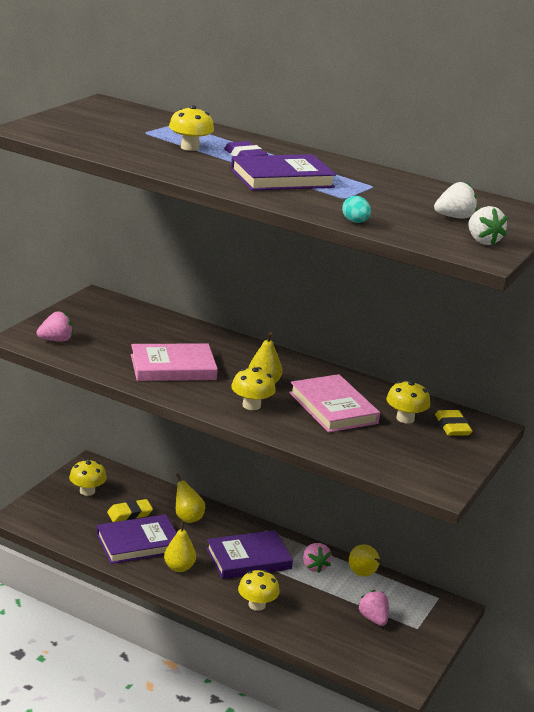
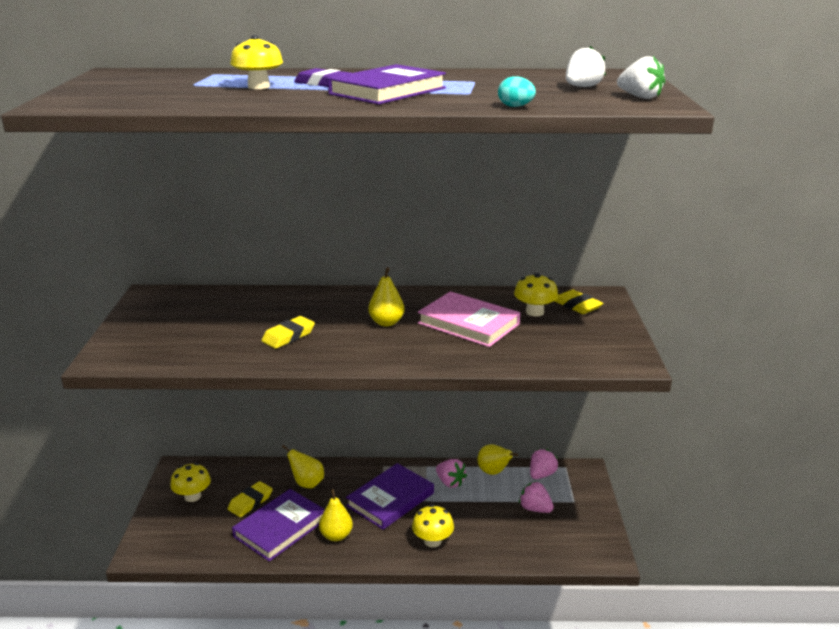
camera: 25 degrees left, 0 degrees up
pink strawberry [37,311,73,341] -> pink strawberry moved to [530,449,558,479]
pink book [131,343,218,381] -> yellow eraser [261,316,315,349]
yellow mushroom [231,367,276,410] -> none

